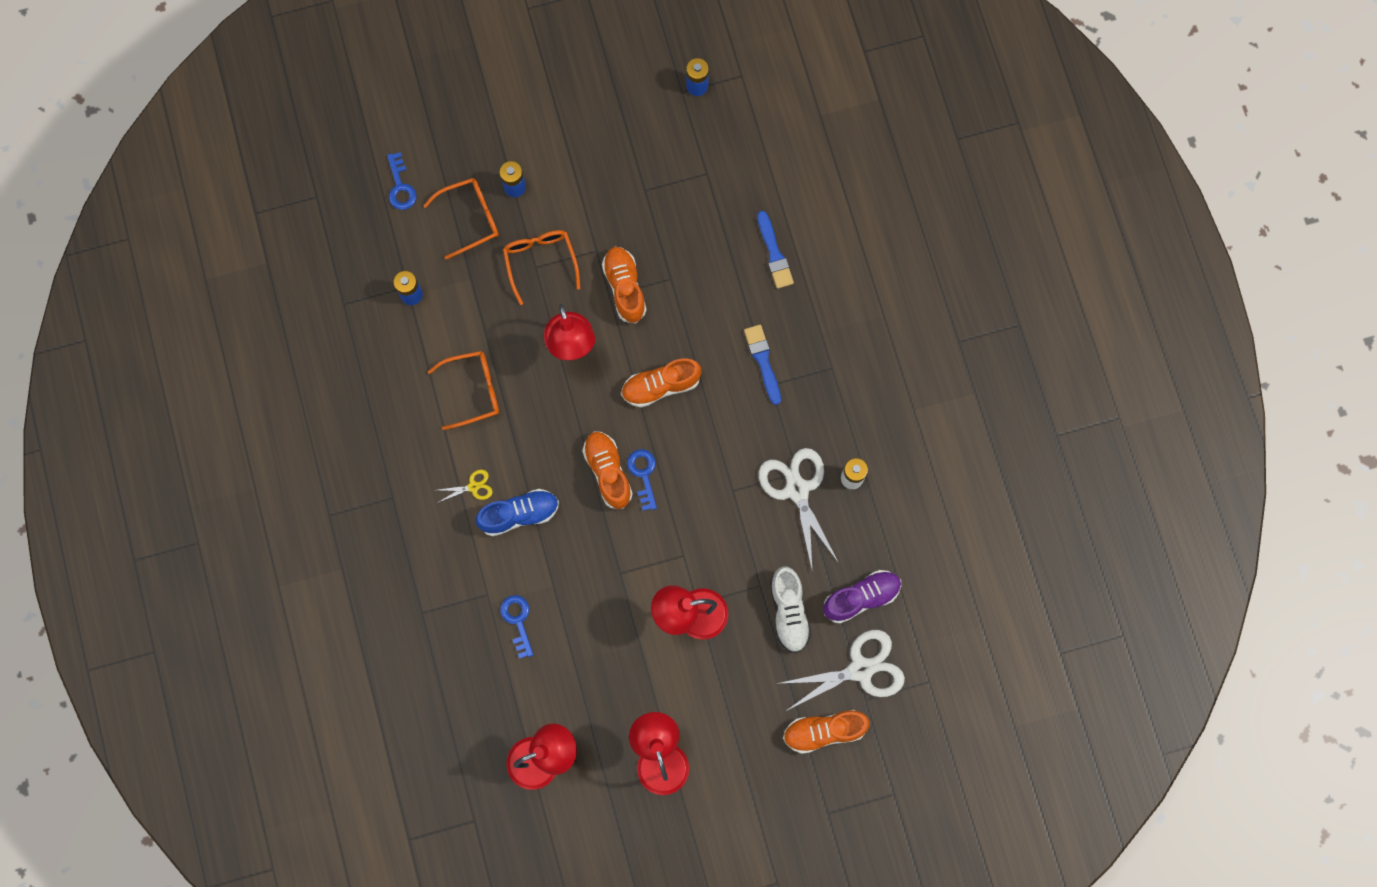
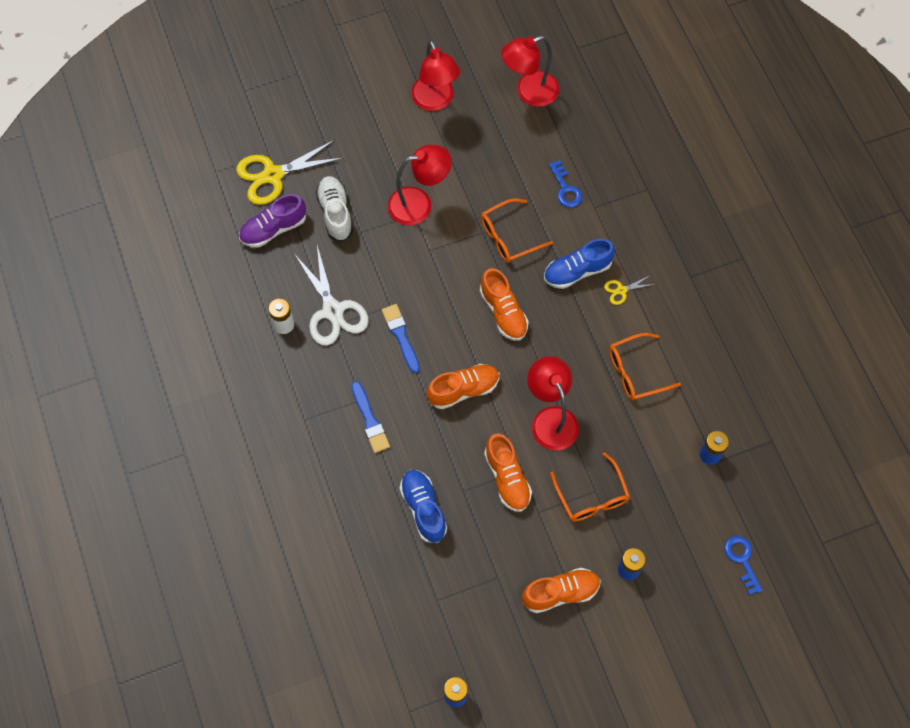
camera: 175 degrees right, 10 degrees down
orange glasses [423,178,499,259] -> orange glasses moved to [481,198,553,262]
blue key [627,449,657,511] -> none
blue brush [757,211,794,289] -> blue brush moved to [382,304,420,373]
white scissors [776,630,905,711] -> yellow scissors [236,140,344,205]
orange shoe [783,710,870,754] -> orange shoe moved to [522,568,601,613]
none -> blue shoe [399,470,447,543]

